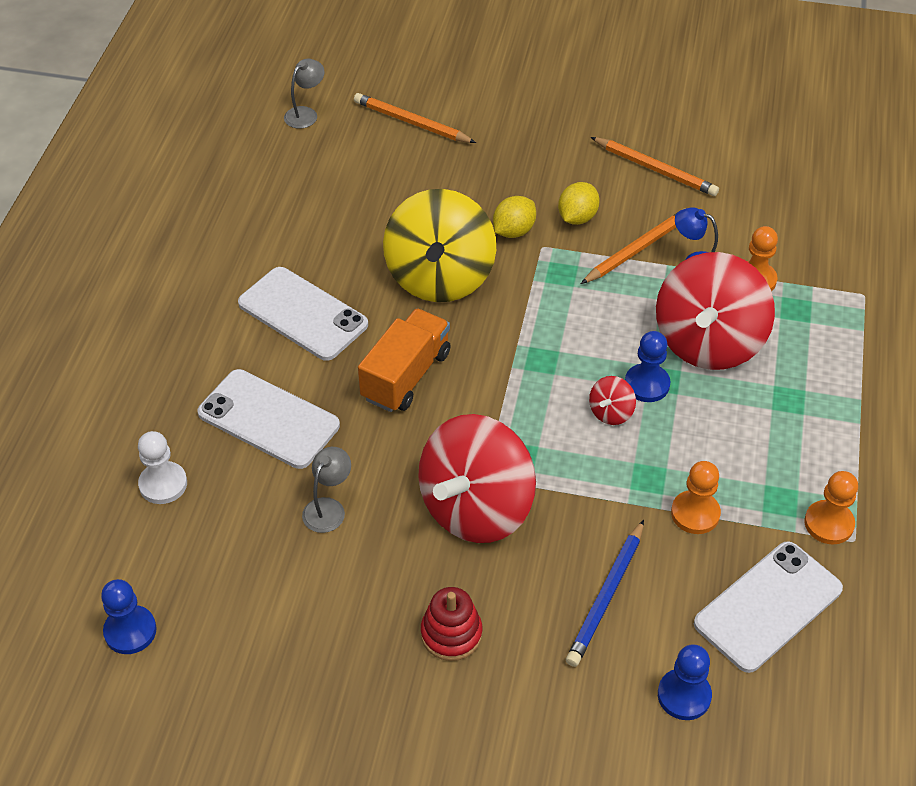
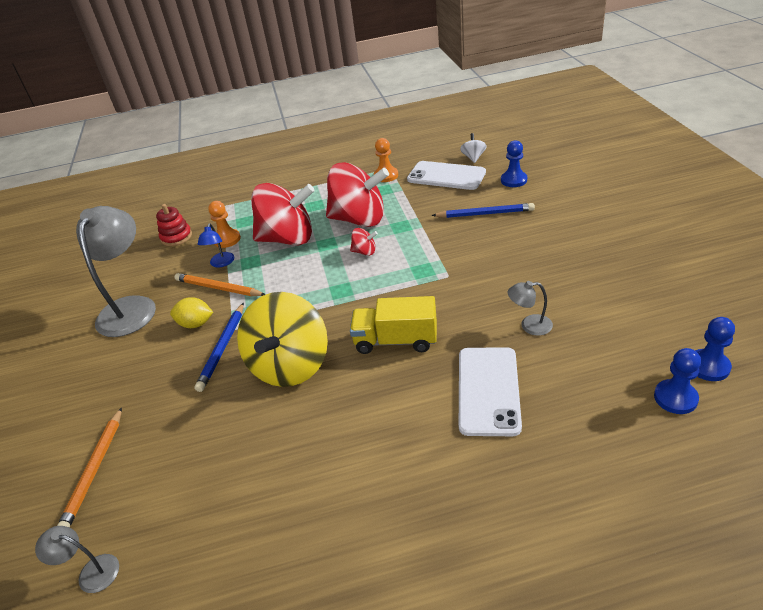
camera: 110 degrees left, 10 degrees down
white pawn [138,431,187,504] -> none
white phone [238,267,368,361] -> none
orange truck [358,308,451,412] -> yellow truck [350,296,437,354]
yellow spinning top [383,189,496,302] -> yellow spinning top turned 120 degrees clockwise [237,292,328,387]
red spinning top [418,414,536,543] -> red spinning top moved to [326,162,389,227]
red stacking toy [421,587,482,661] -> red stacking toy moved to [156,204,192,246]
yellow lemon [493,196,536,238] -> blue pencil [194,303,244,392]
orange pencil [591,137,719,196] -> grey lamp [76,206,156,337]
blue pawn [625,331,670,402] -> blue pawn moved to [654,348,701,414]
orange pawn [671,461,721,534] -> none
none -> white spinning top [460,133,487,163]

